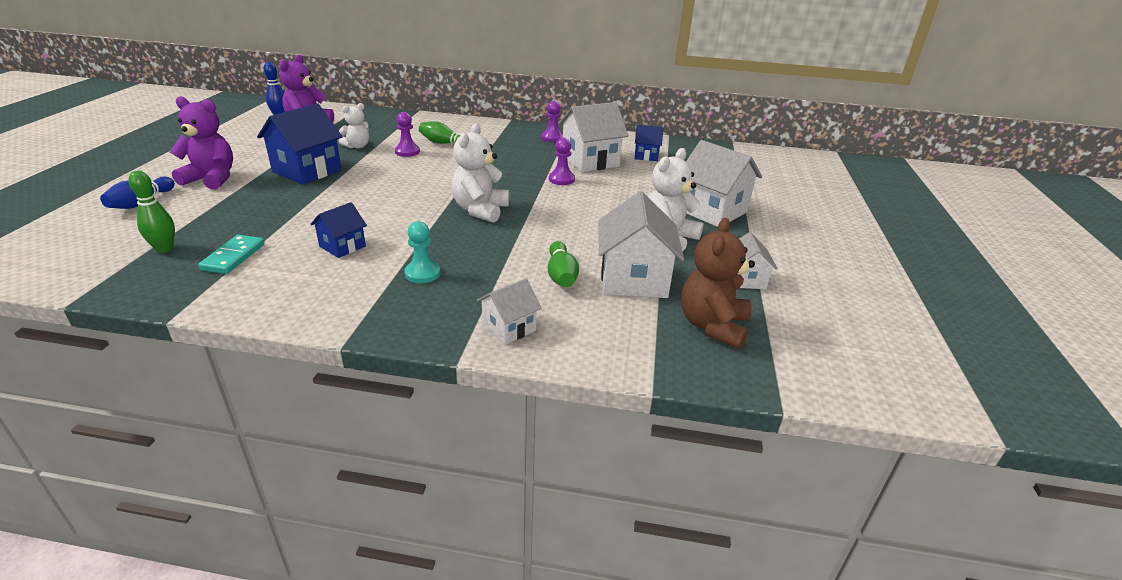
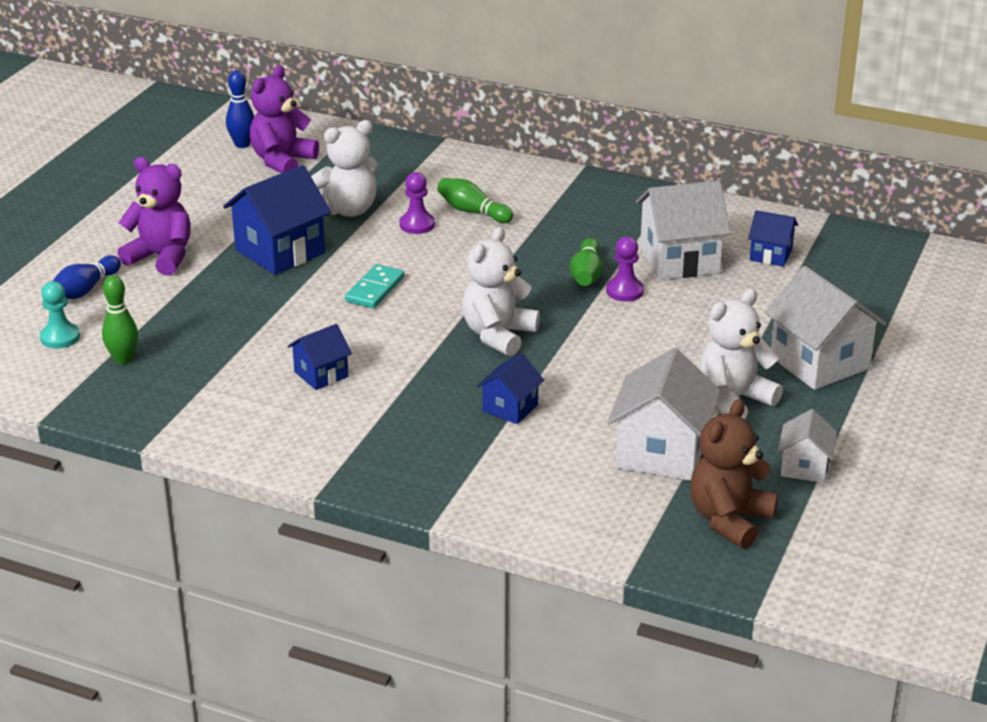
camera: 15 degrees right, 0 degrees up
turquoise domino [198,235,265,274] -> turquoise domino moved to [345,264,404,308]
white teddy bear [339,103,369,149] -> white teddy bear [311,120,378,217], size x1.59
turquoise pawn [404,221,441,283] -> turquoise pawn moved to [40,281,80,348]
white house [477,279,542,345] -> none
purple pawn [541,101,563,142] -> none
green bowling pin [548,241,579,287] -> green bowling pin moved to [570,238,603,286]
none -> blue house [477,353,544,424]

